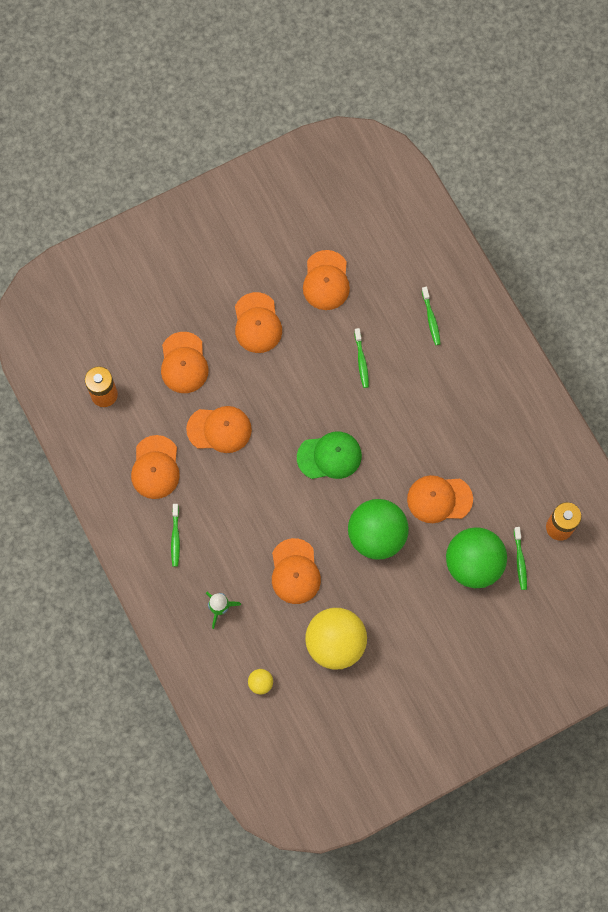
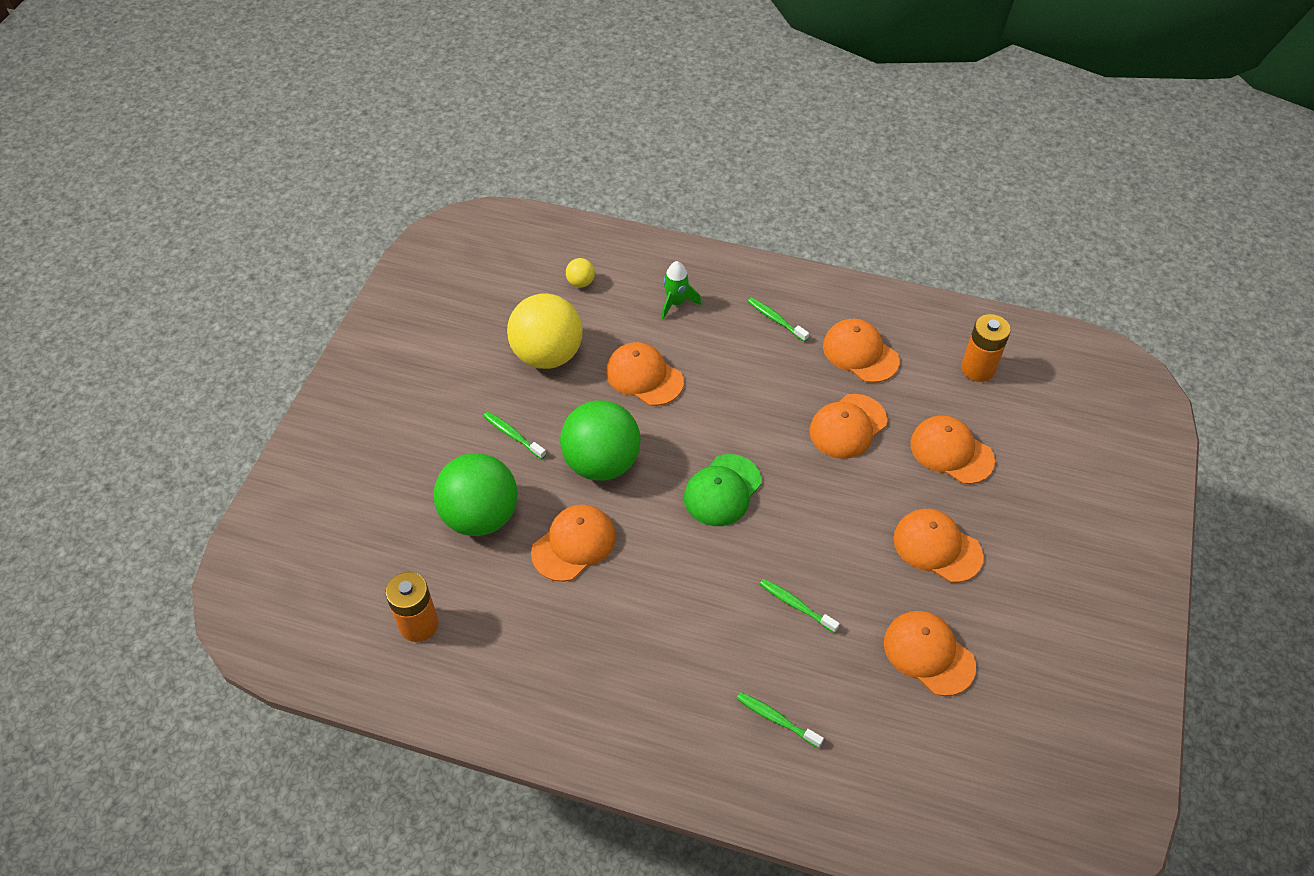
camera: 135 degrees right, 20 degrees down
green toothbrush [514,527,527,590] -> green toothbrush moved to [483,411,546,459]

